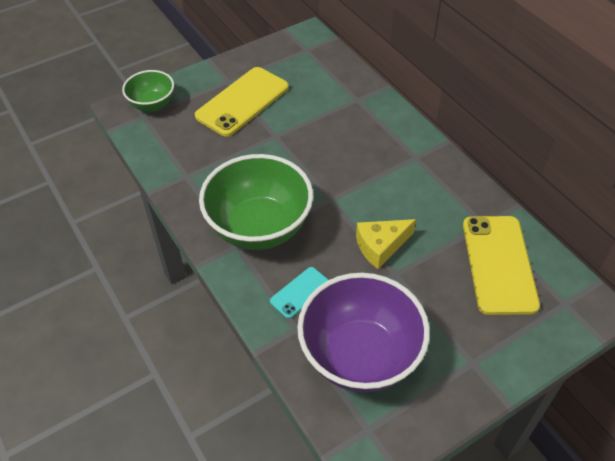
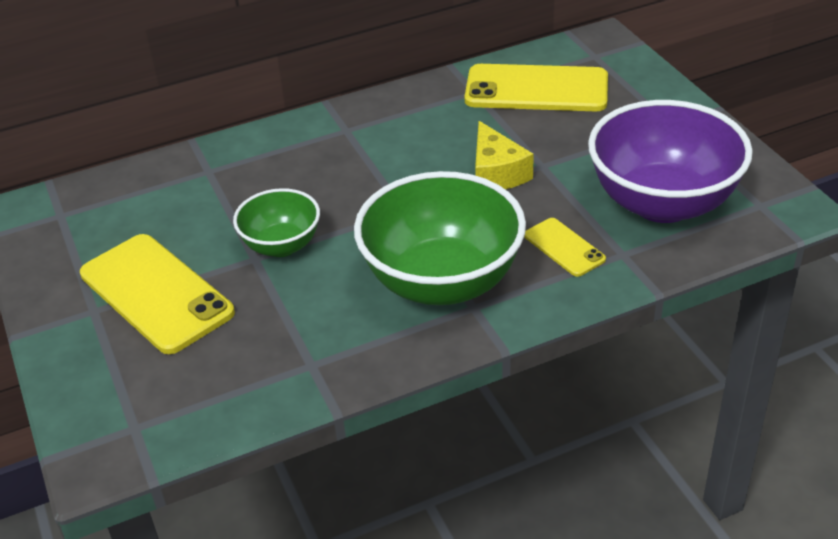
camera: 80 degrees left, 10 degrees down
green bowl [122,70,174,112] -> green bowl moved to [233,188,320,257]
turquoise phone [270,267,328,319] -> yellow phone [524,218,606,277]

